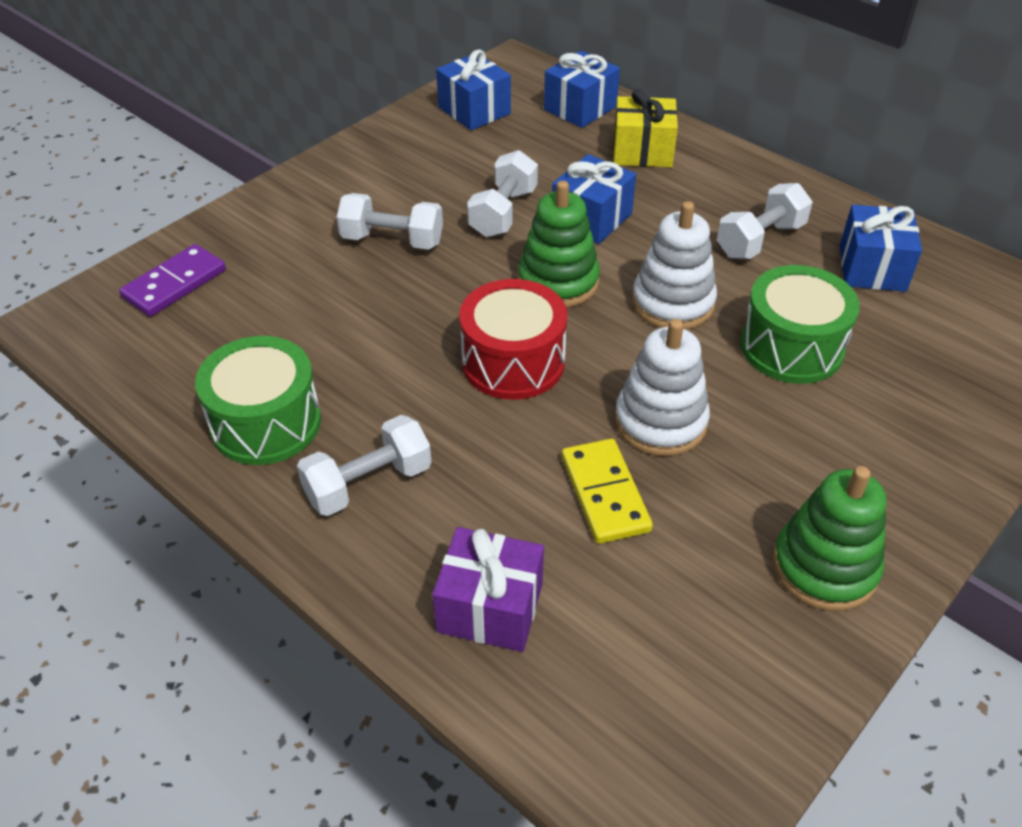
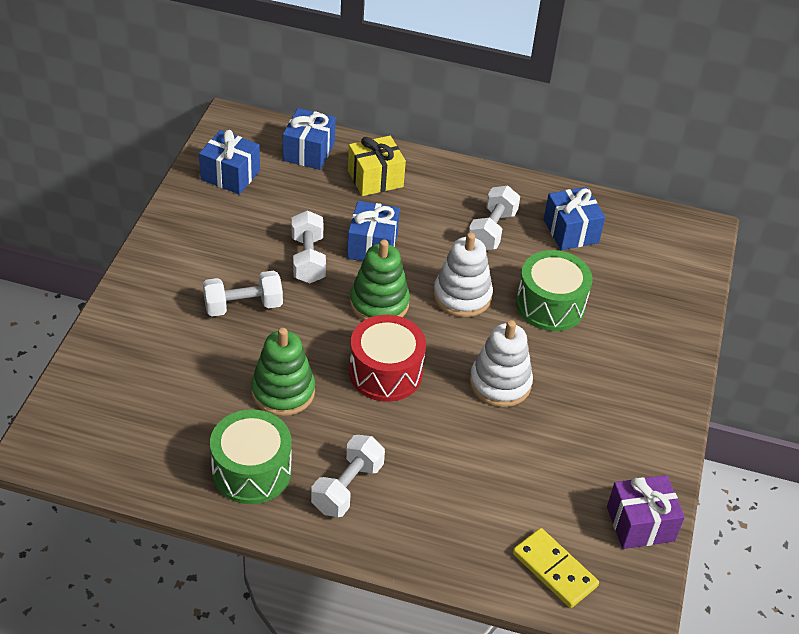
camera: 30 degrees left, 0 degrees up
purple domino [119,244,226,317] -> none
purple gift [432,527,544,652] -> purple gift moved to [607,475,685,549]
yellow domino [562,439,653,544] -> yellow domino moved to [513,528,599,608]
green stacking toy [773,466,887,611] -> green stacking toy moved to [251,328,315,416]

